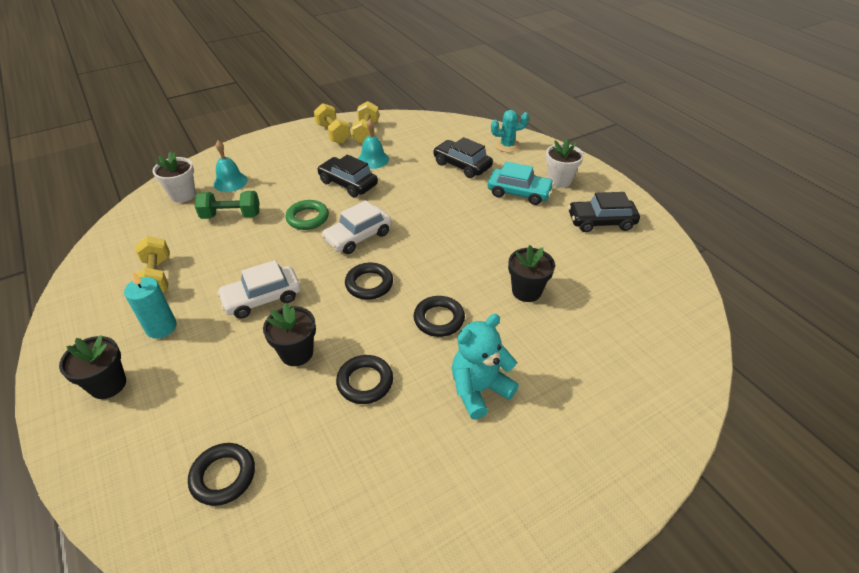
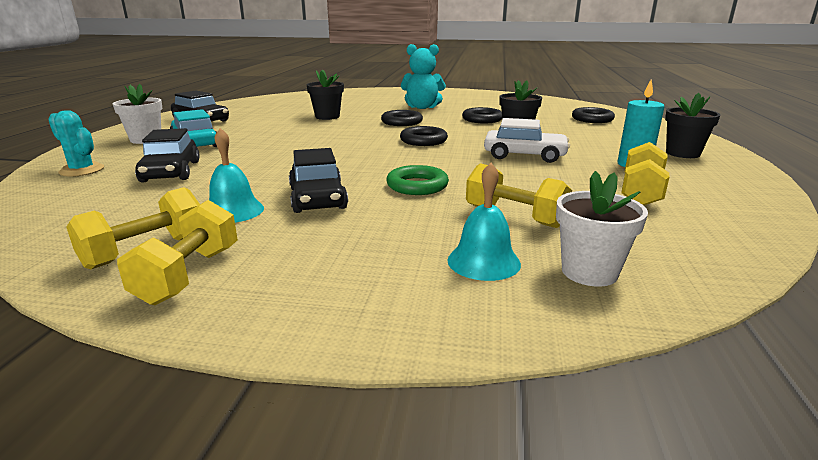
camera: 140 degrees left, 20 degrees down
green dumbbell [195,191,259,219] -> yellow dumbbell [466,163,572,228]
white car [321,200,392,254] -> none

